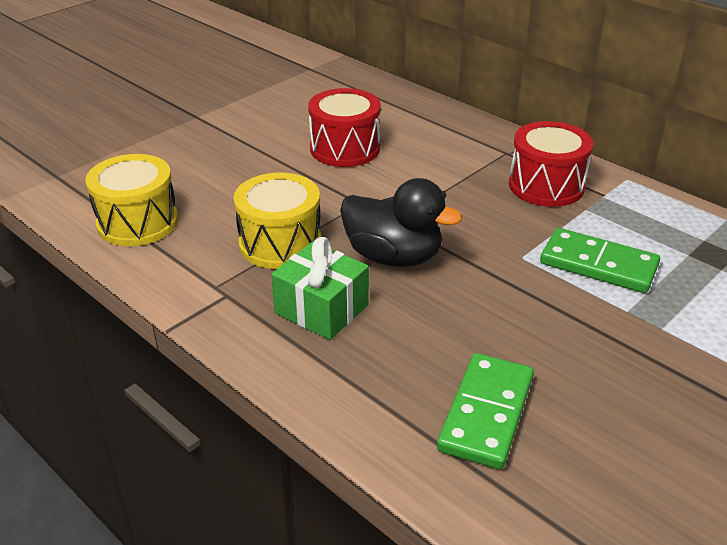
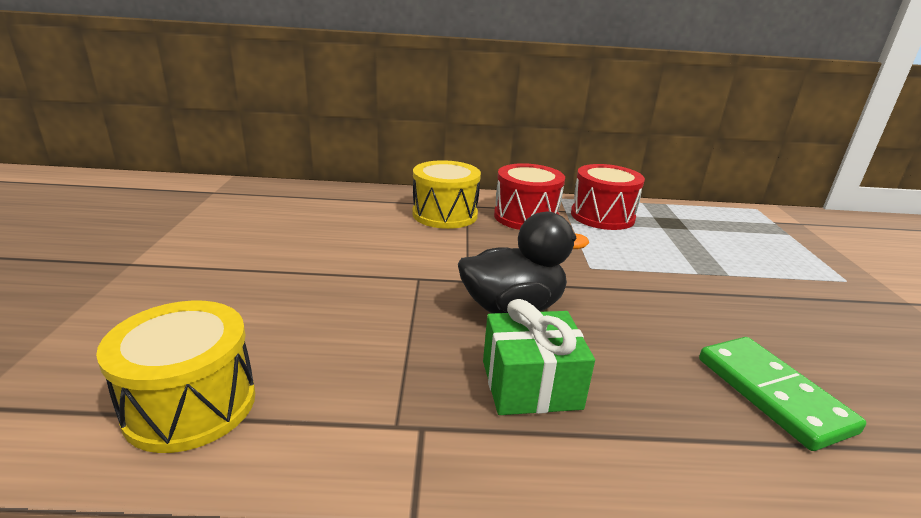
camera: 45 degrees left, 10 degrees down
yellow drum [234,173,321,269] -> yellow drum moved to [412,160,481,229]
red drum [308,88,381,167] -> red drum moved to [571,164,645,230]
green domino [540,228,660,293] -> none

